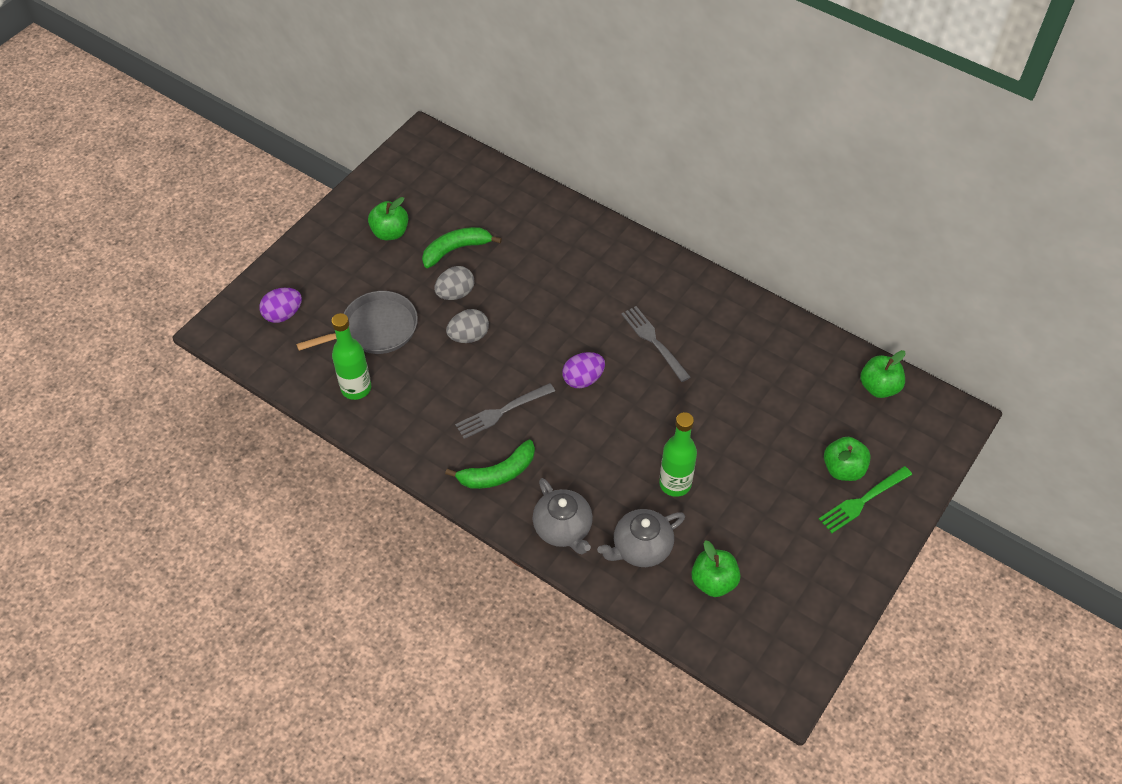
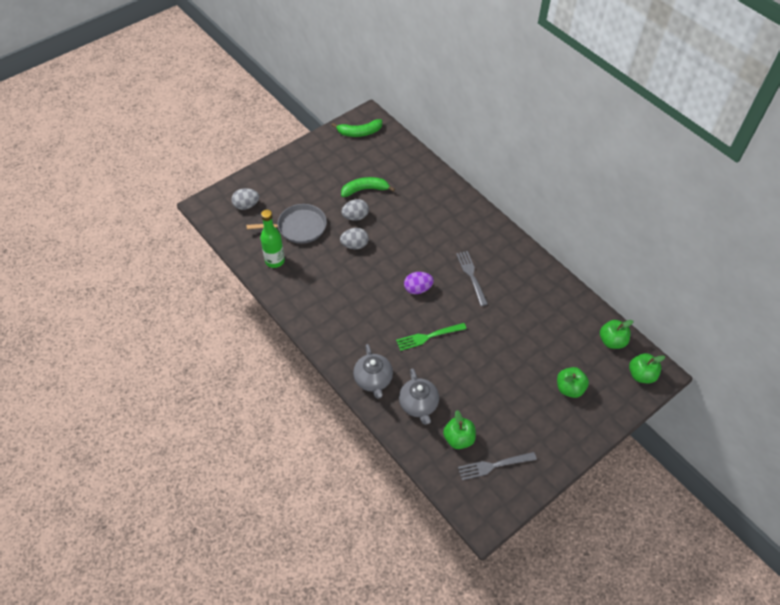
camera: 15 degrees right, 0 degrees up
purple egg [259,288,302,323] -> grey egg [231,188,259,210]
green apple [368,197,408,240] -> green apple moved to [629,353,665,383]
green banana [445,440,535,489] -> green banana moved to [332,119,382,137]
grey fork [455,383,555,439] -> grey fork moved to [458,452,537,480]
grey teapot [597,509,685,567] -> grey teapot turned 90 degrees counterclockwise [399,368,439,425]
green bottle [659,412,697,497] -> none
green fork [819,466,912,533] -> green fork moved to [396,323,467,351]

